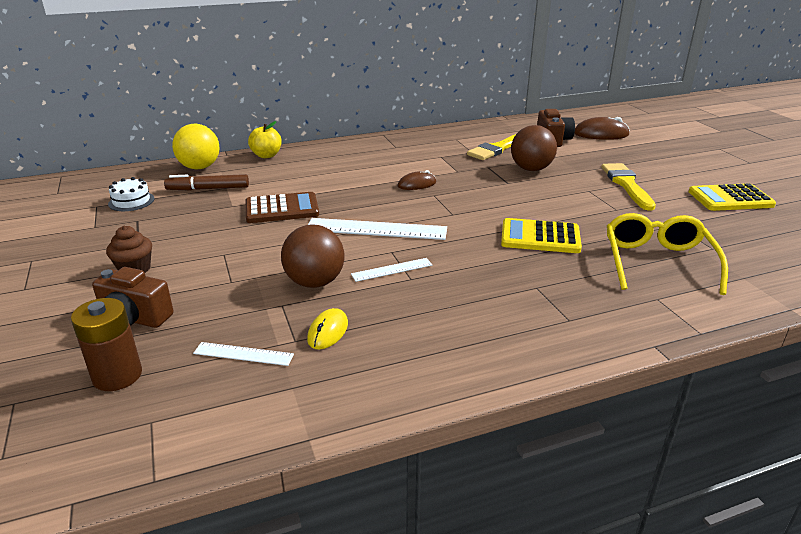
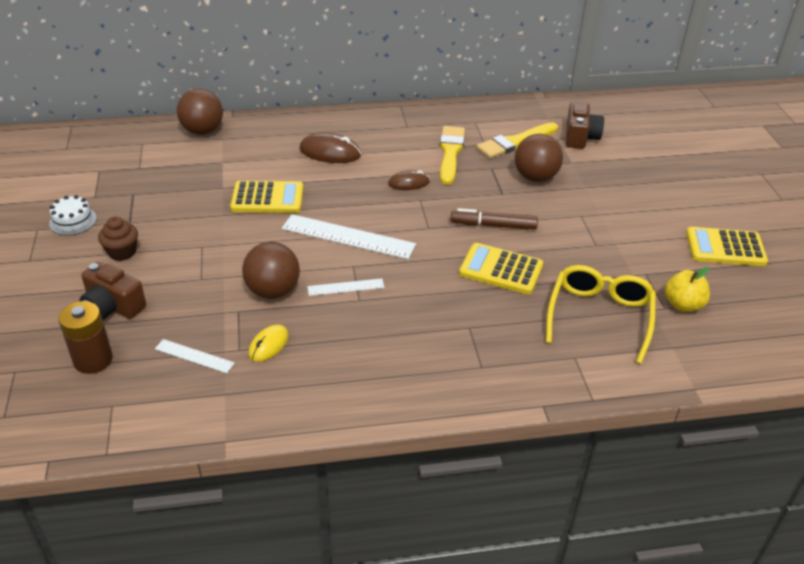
camera: 10 degrees right, 10 degrees up
white cake [108,177,155,211] -> white cake moved to [49,195,97,235]
brown marker [164,174,249,191] -> brown marker moved to [451,208,538,230]
yellow ball [172,124,220,169] -> brown ball [177,89,223,135]
brown calculator [246,192,319,223] -> yellow calculator [230,181,303,213]
yellow apple [248,121,281,158] -> yellow apple moved to [665,267,710,312]
brown mouse [575,117,630,140] -> brown mouse moved to [299,132,361,163]
yellow brush [601,163,656,211] -> yellow brush moved to [440,126,465,185]

